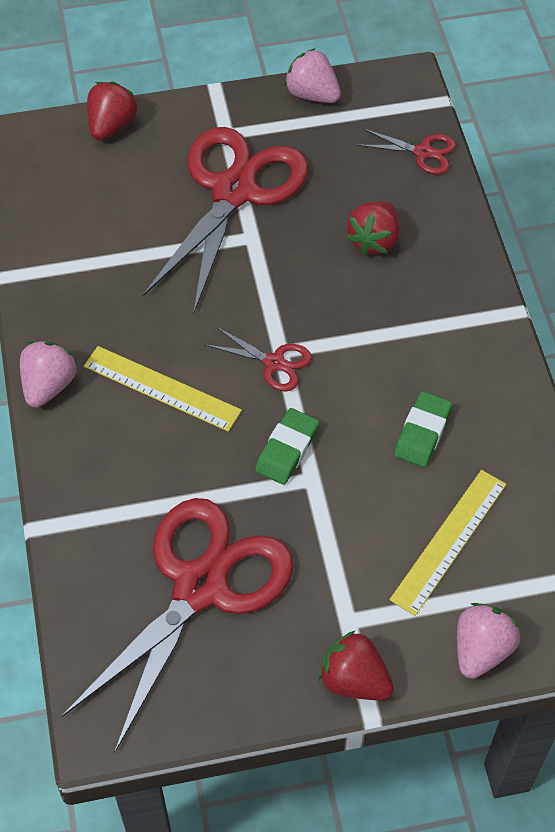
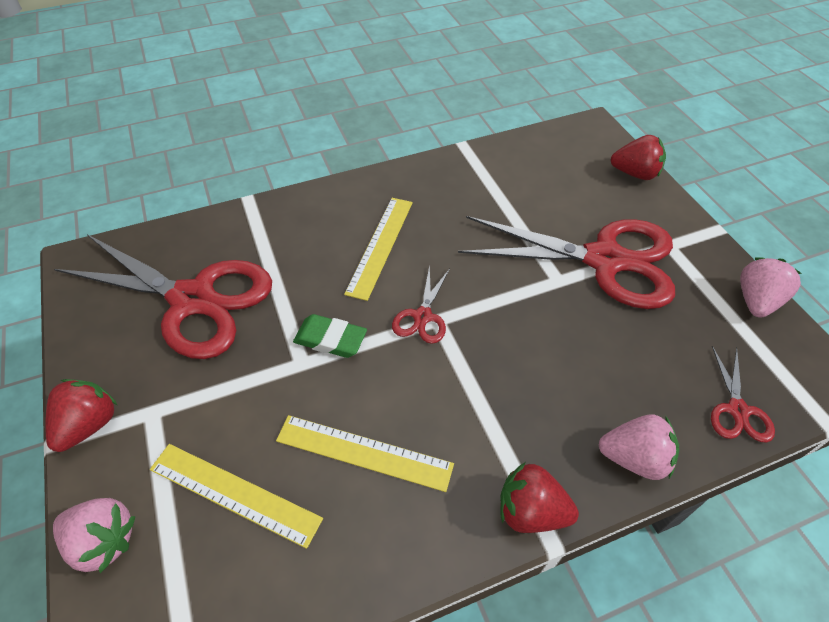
camera: 80 degrees right, 5 degrees down
pink strawberry [20,341,77,408] -> pink strawberry moved to [599,414,680,480]
red strawberry [346,201,400,256] -> red strawberry moved to [500,462,579,533]
green eraser [394,391,452,467] -> yellow ruler [276,415,454,492]

